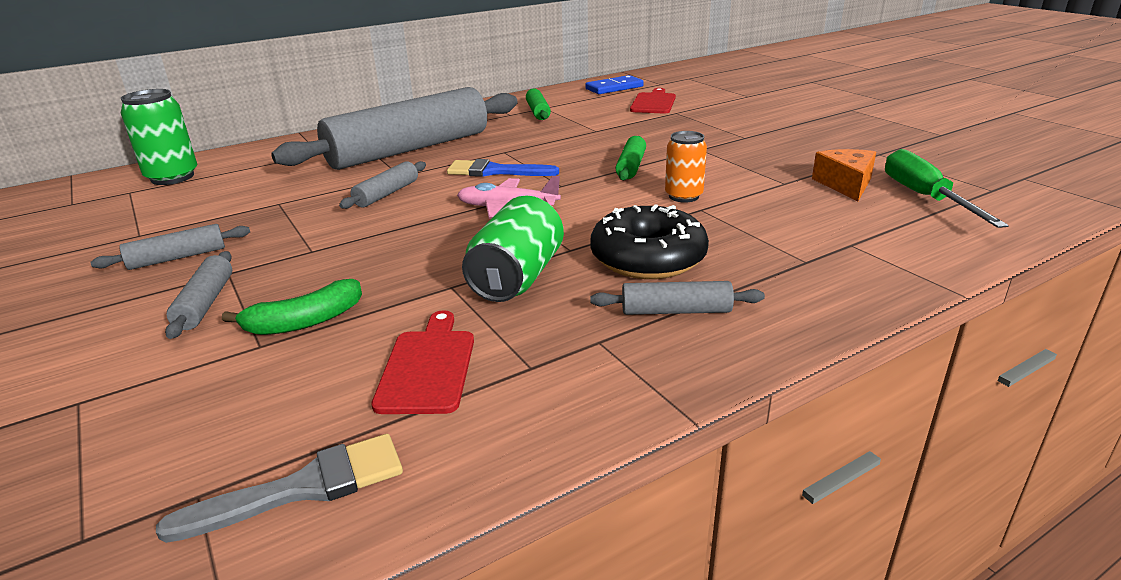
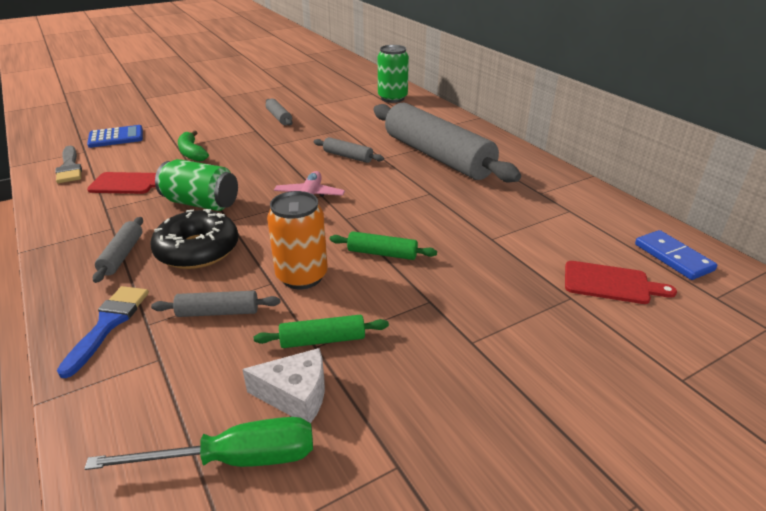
camera: 90 degrees right, 5 degrees up
grey rolling pin [165,251,232,339] -> grey rolling pin moved to [151,291,280,317]
blue brush [447,159,559,177] -> blue brush moved to [57,286,149,378]
green rolling pin [526,88,551,120] -> green rolling pin moved to [254,315,389,348]
orange can [665,131,707,203] -> orange can [267,191,328,289], size x1.50
orange cheese [812,149,876,201] -> white cheese [242,348,325,423]
none -> blue calculator [87,125,143,148]

